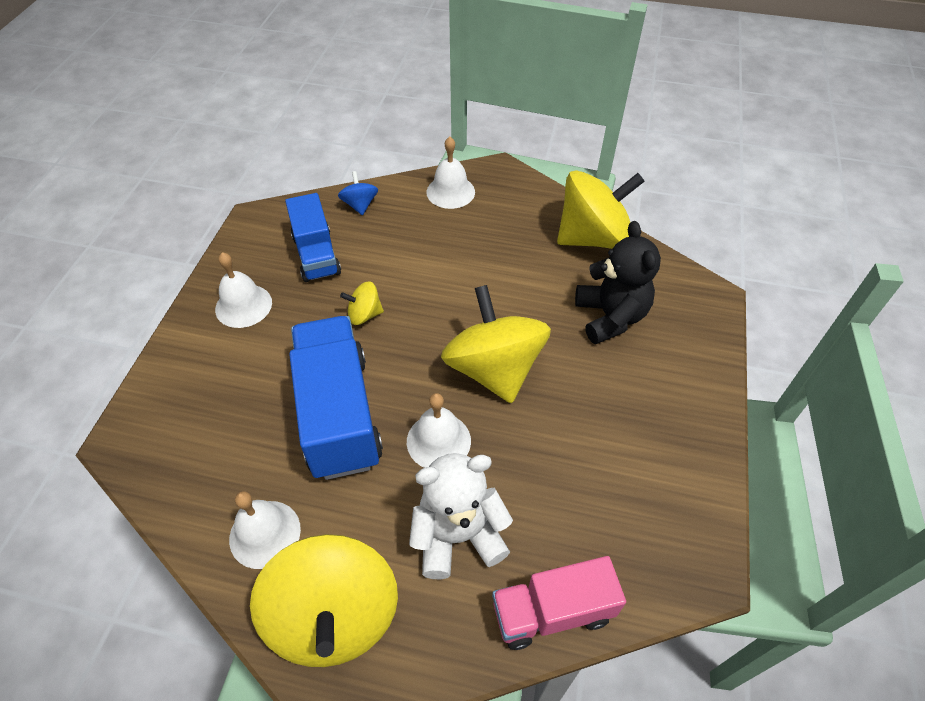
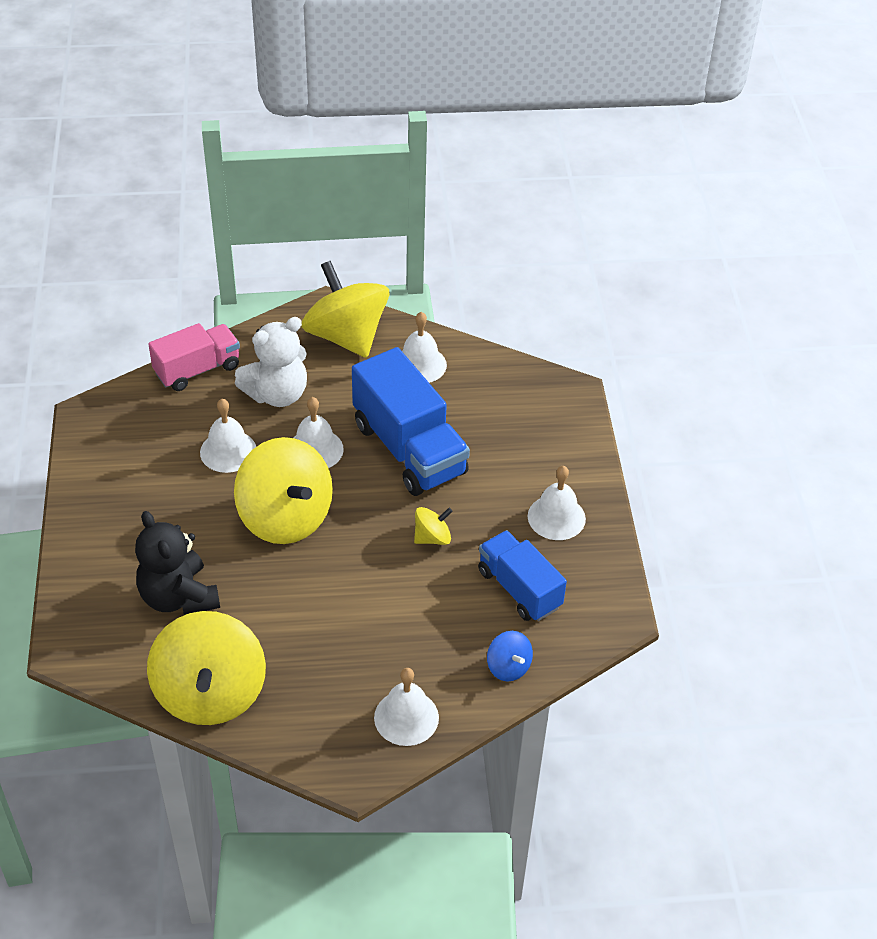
camera: 160 degrees right, 5 degrees down
yellow spinning top [557,170,645,249] -> yellow spinning top turned 60 degrees counterclockwise [147,611,266,725]
none -> white bell [200,399,256,473]

